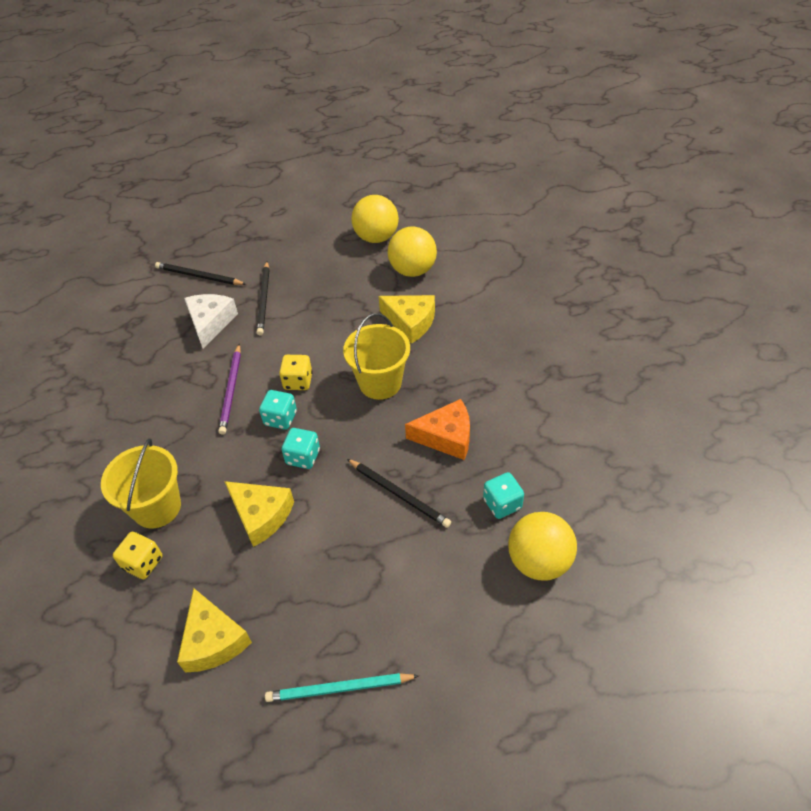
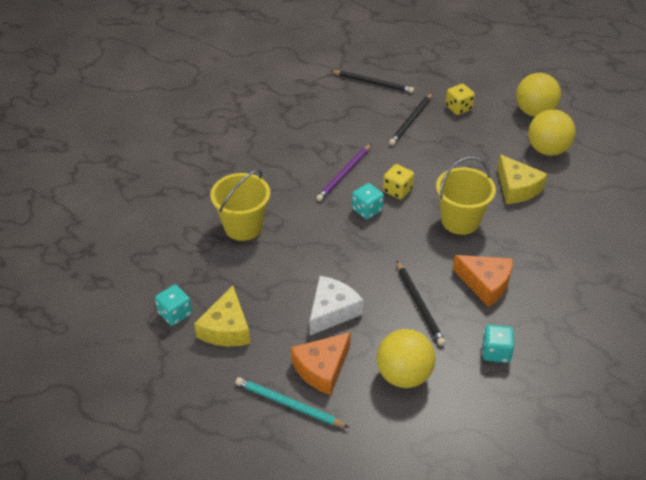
camera: 30 degrees right, 5 degrees down
yellow dice [113,532,162,579] -> yellow dice moved to [445,84,475,115]
black pencil [155,262,246,285] -> black pencil turned 150 degrees clockwise [331,70,414,93]
white cheese [184,294,238,349] -> white cheese moved to [309,276,364,335]
yellow cheese [224,481,294,547] -> none
turquoise dice [282,428,320,469] -> turquoise dice moved to [155,285,192,326]
yellow ball [508,512,577,581] -> yellow ball moved to [377,329,436,388]
none -> orange cheese [291,332,351,395]

